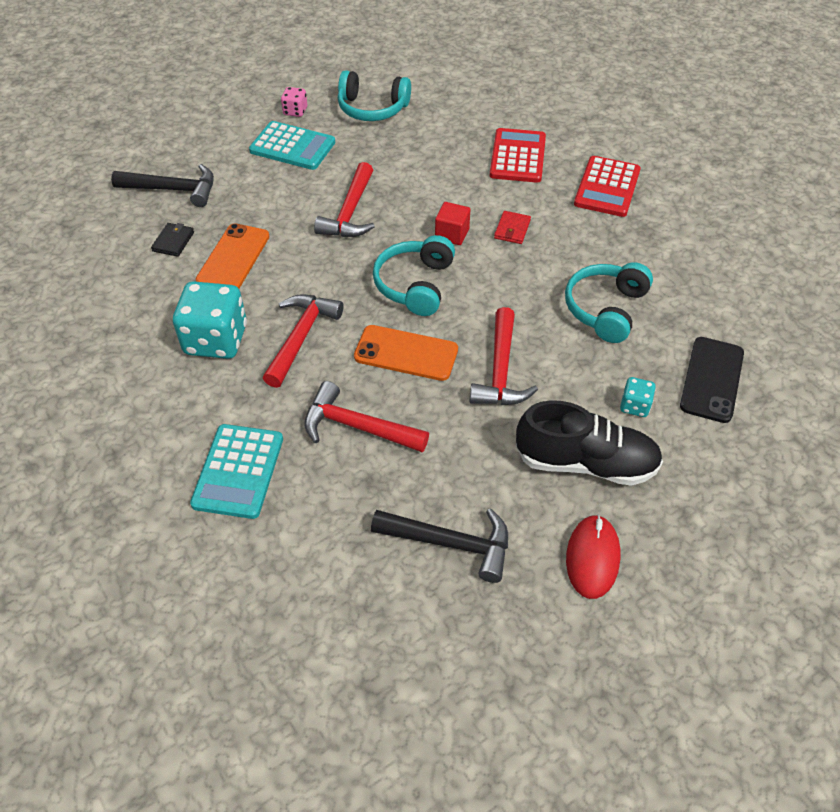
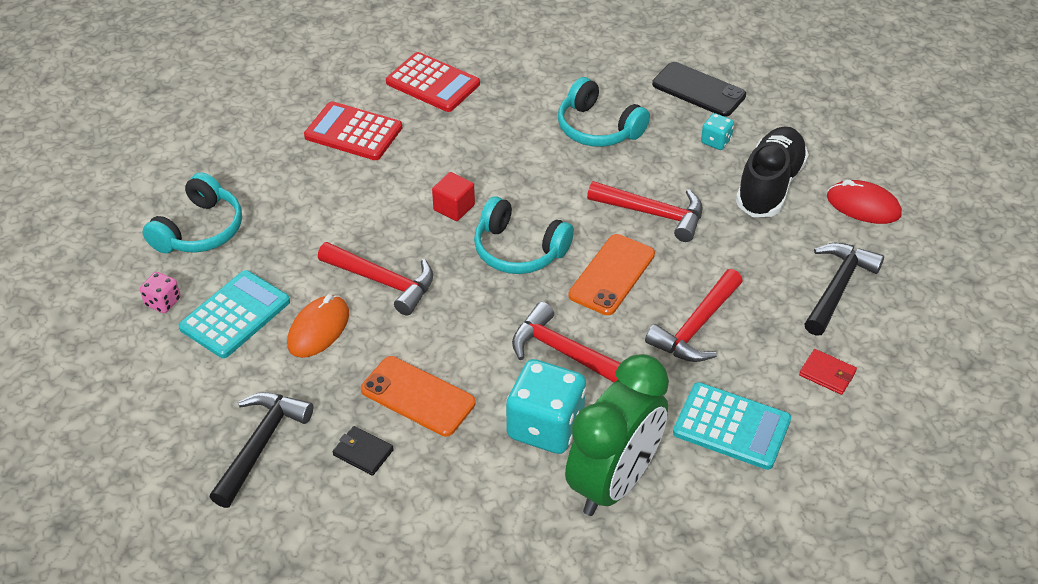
camera: 75 degrees left, 5 degrees down
red wallet [494,211,531,244] -> red wallet moved to [799,349,857,395]
none -> orange mouse [287,294,349,358]
none -> green clock [565,354,669,516]

